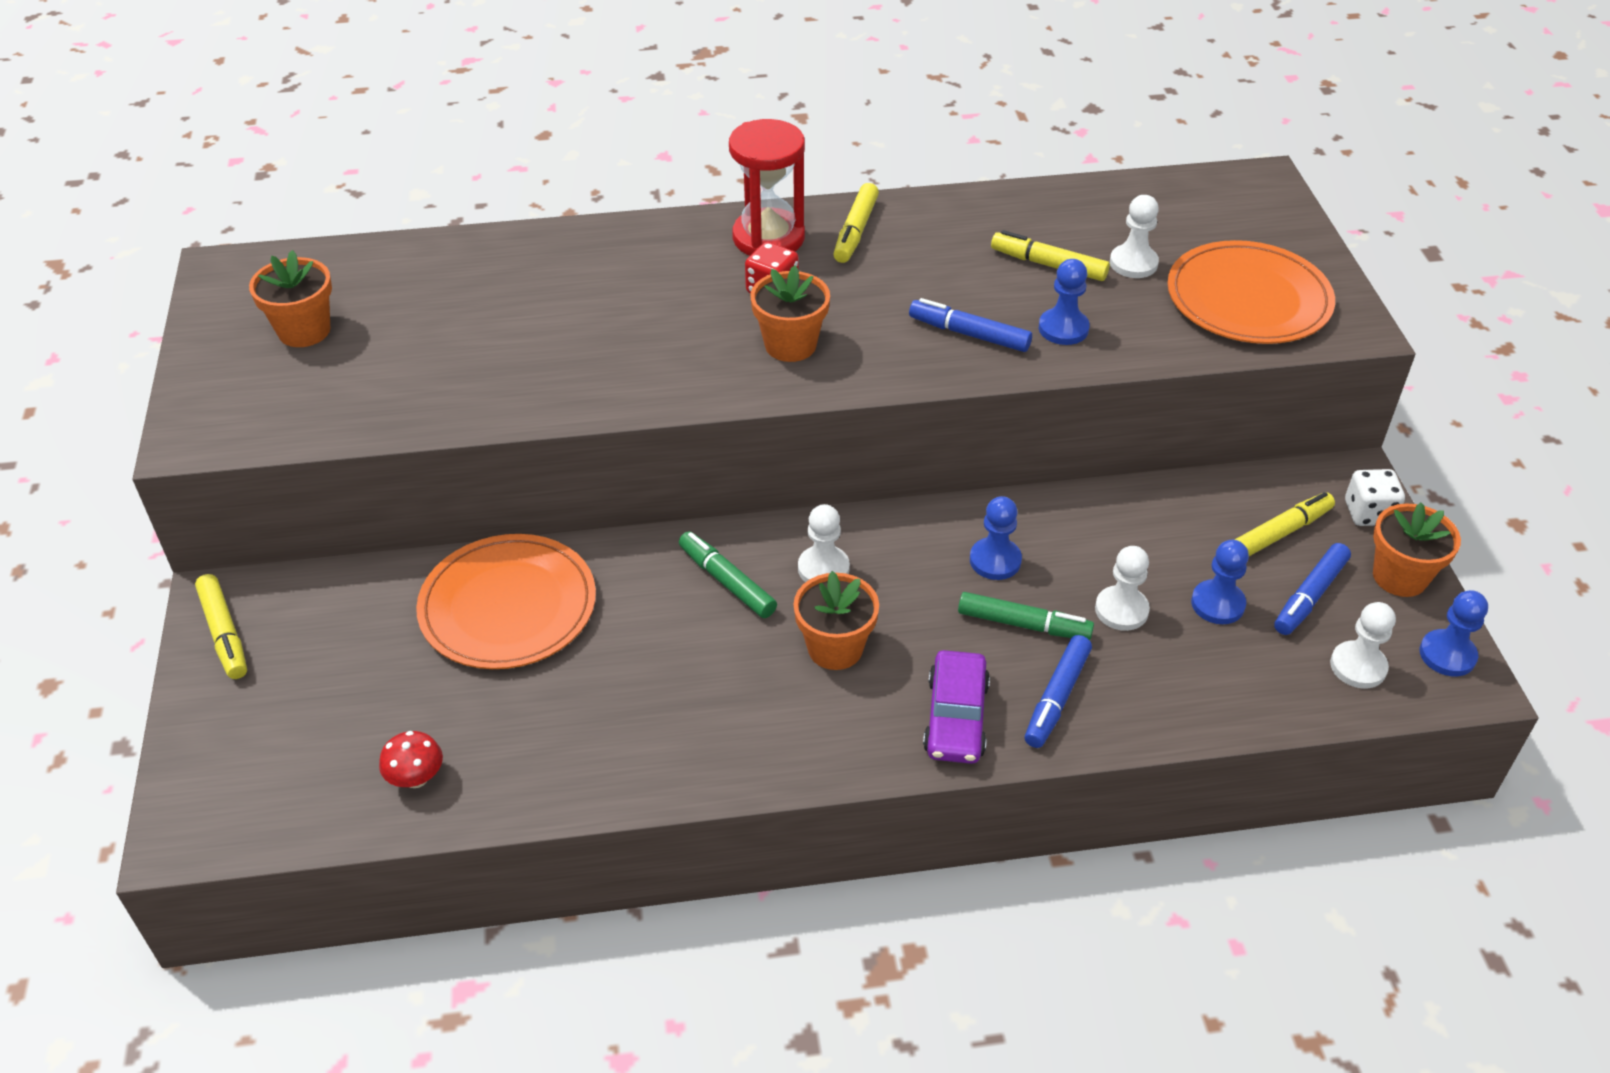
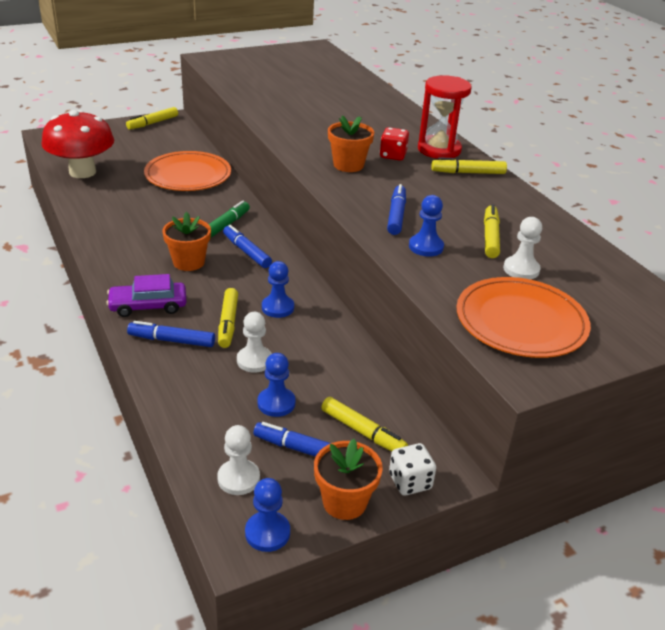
camera: 70 degrees right, 10 degrees down
orange flower pot [249,250,332,347] -> none
red mushroom [379,731,443,788] -> red mushroom [41,110,114,178], size x2.49
white pawn [798,504,850,582] -> blue marker [223,225,272,268]
green marker [958,592,1094,640] -> yellow marker [218,288,238,348]

